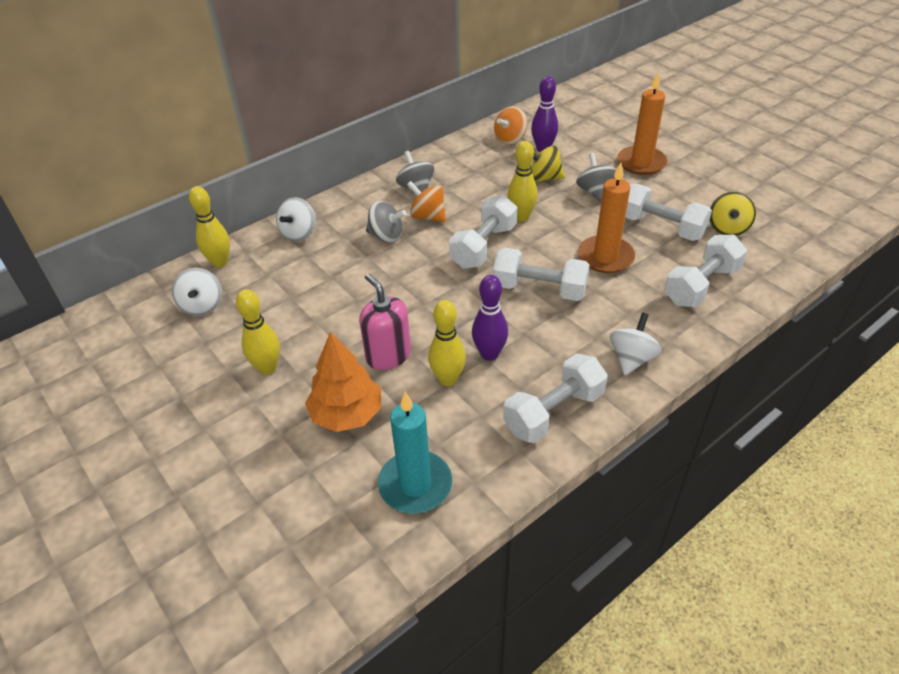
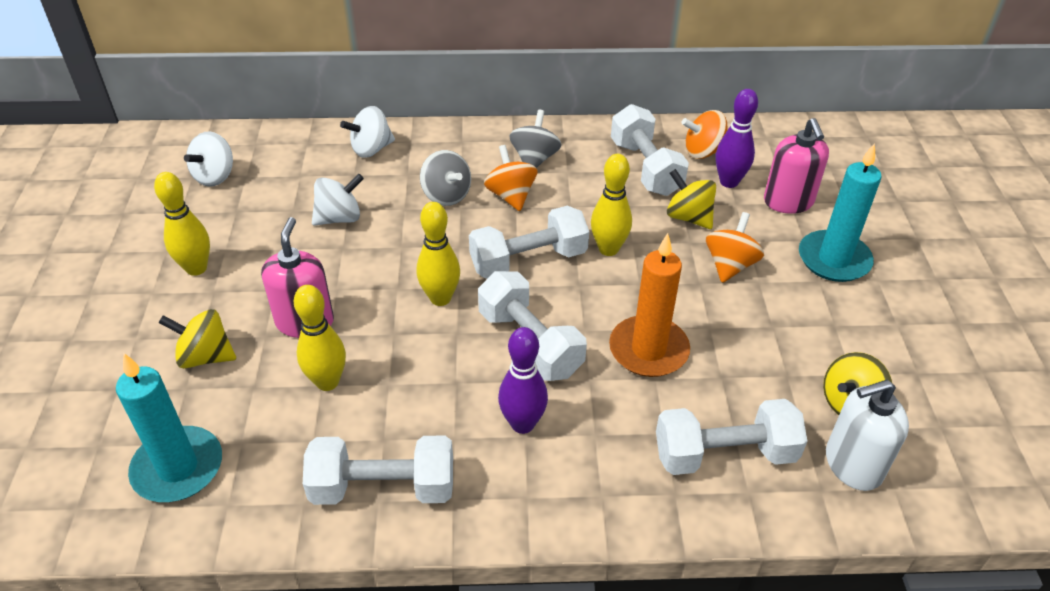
camera: 35 degrees right, 0 degrees up
yellow bowling pin [189,186,230,268] -> yellow bowling pin moved to [417,202,460,306]
orange tree [305,332,381,432] -> yellow spinning top [158,309,236,369]
purple bowling pin [472,275,508,361] -> purple bowling pin moved to [498,327,548,434]
grey spinning top [576,153,616,202] -> orange spinning top [706,212,764,283]
white spinning top [610,313,662,375] -> white spinning top moved to [312,173,364,226]
orange candle [617,73,667,175] -> turquoise candle [799,143,882,282]
white dumbbell [625,184,712,241] -> white dumbbell moved to [611,104,689,196]
none -> pink soap dispenser [764,118,829,214]
none -> white soap dispenser [826,380,909,491]

